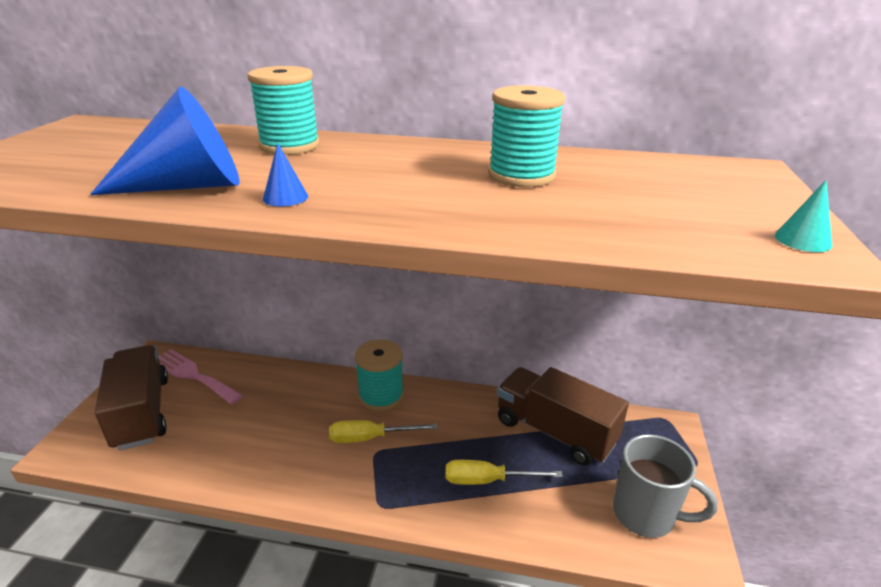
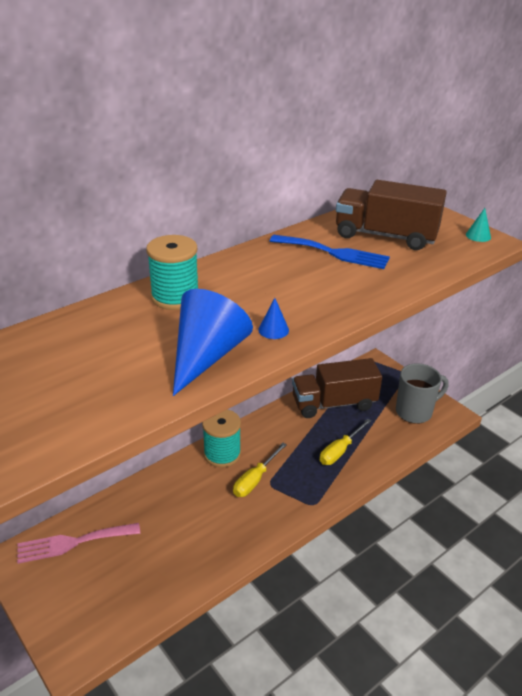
camera: 50 degrees left, 5 degrees up
brown truck [95,345,168,451] -> brown truck moved to [336,180,447,250]
turquoise spool [488,85,565,187] -> blue fork [270,235,390,269]

